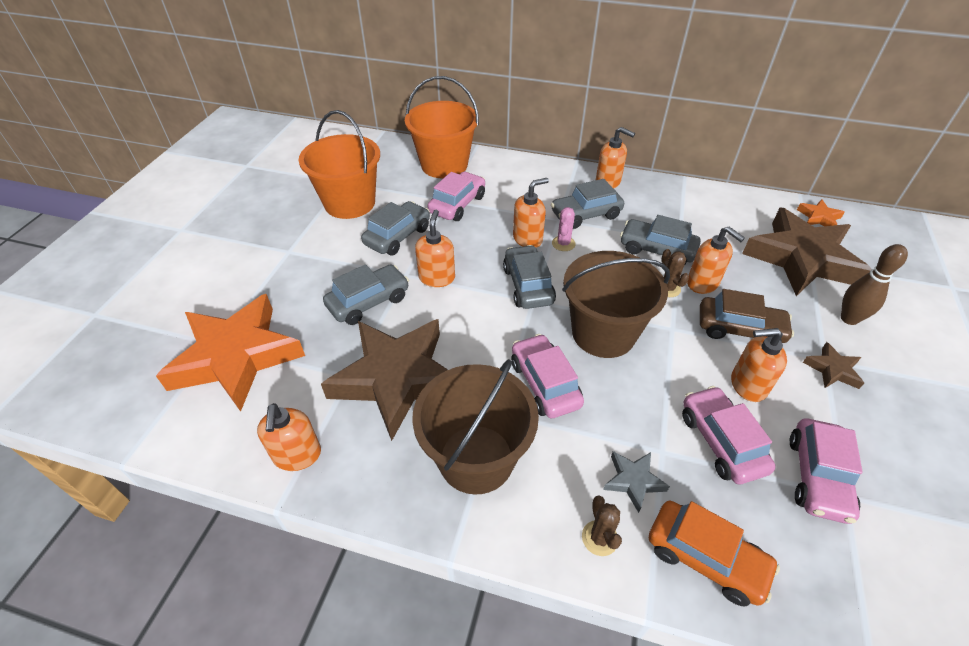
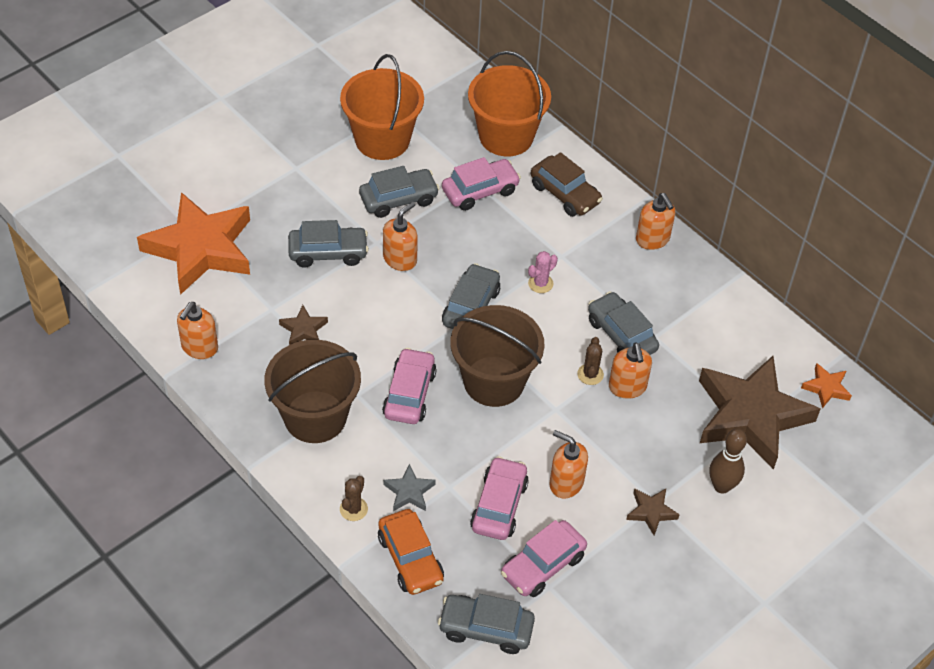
camera: 30 degrees right, 5 degrees up
brown star [321,319,448,441] -> brown star [279,305,328,345], size x0.41
orange soap dispenser [513,178,549,248] -> none
grey car [551,179,624,229] -> grey car moved to [438,594,535,654]
brown car [700,289,794,343] -> brown car moved to [531,152,603,217]

